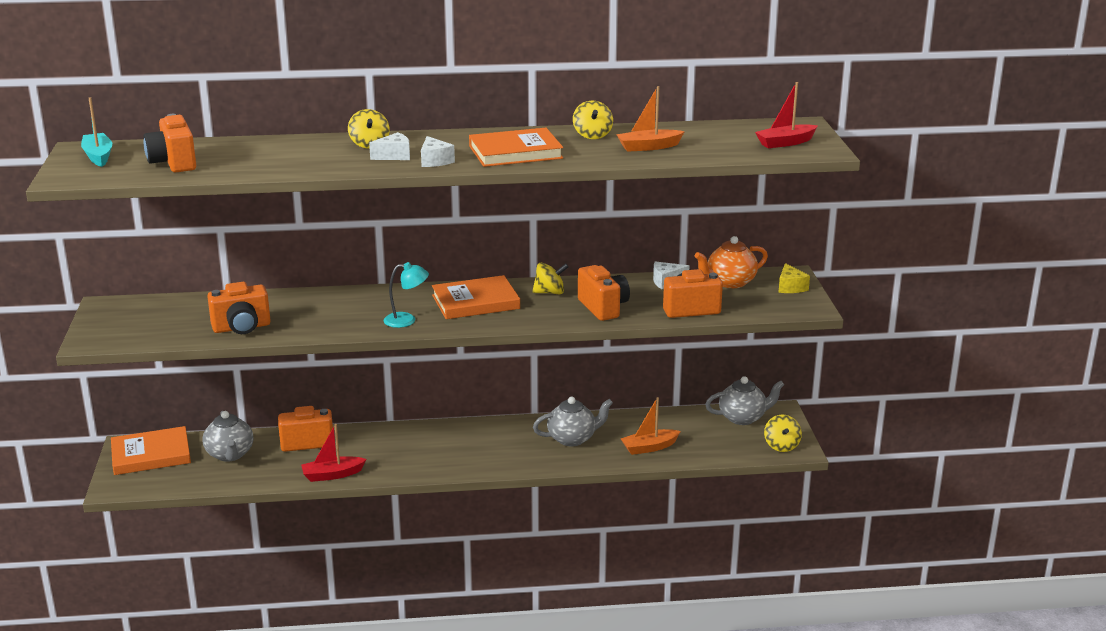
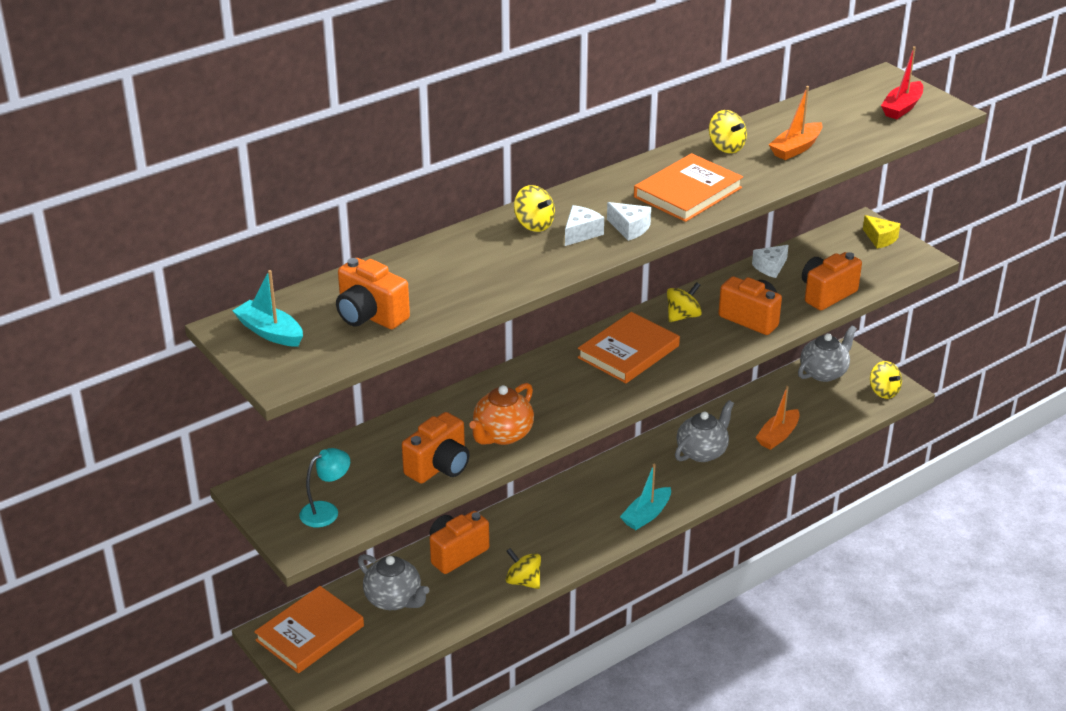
camera: 30 degrees left, 10 degrees up
red boat [301,424,367,482] -> yellow spinning top [506,548,541,589]
turquoise lamp [383,262,429,328] -> turquoise lamp moved to [299,448,350,528]
orange teapot [695,236,768,288] -> orange teapot moved to [469,383,534,445]
none -> turquoise boat [620,464,671,530]

